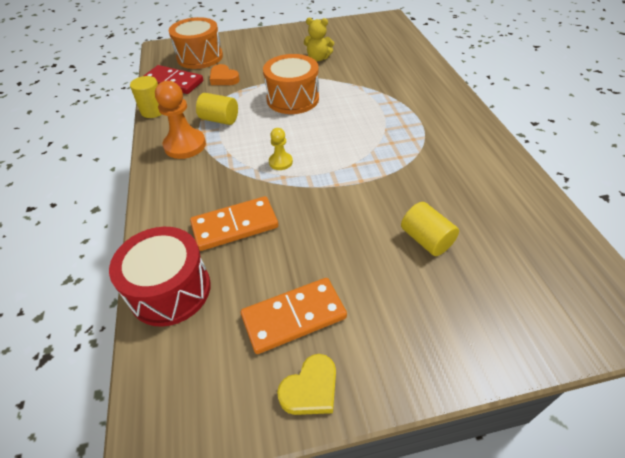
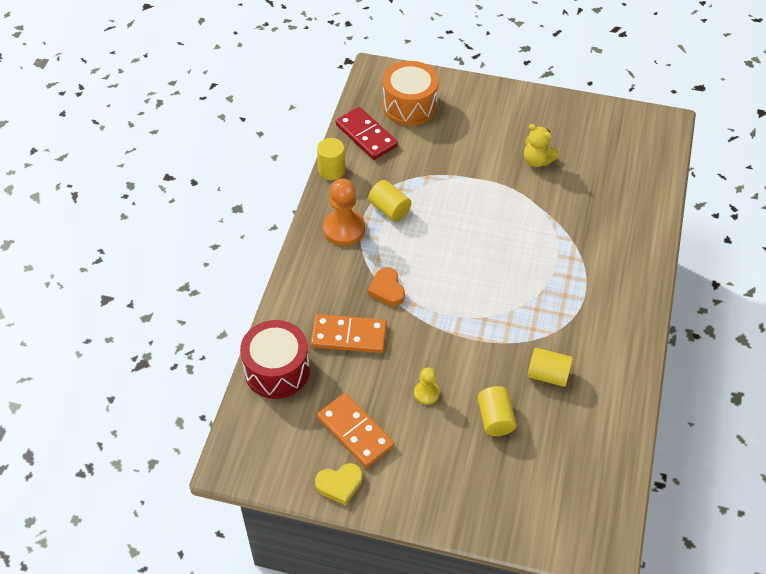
camera: 25 degrees right, 5 degrees up
orange heart [210,64,240,85] -> orange heart moved to [368,267,405,306]
orange domino [241,278,347,354] -> orange domino turned 45 degrees clockwise [317,393,394,468]
orange drum [263,54,319,114] -> none
yellow pawn [269,128,293,170] -> yellow pawn moved to [414,367,440,405]
none -> yellow cylinder [527,348,573,387]

